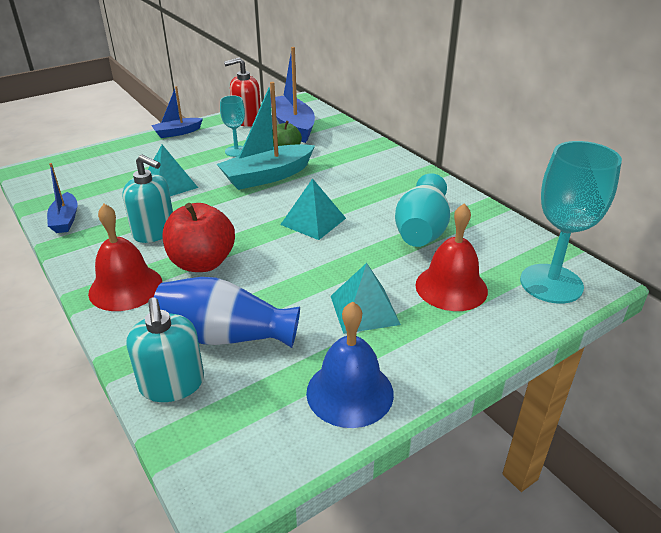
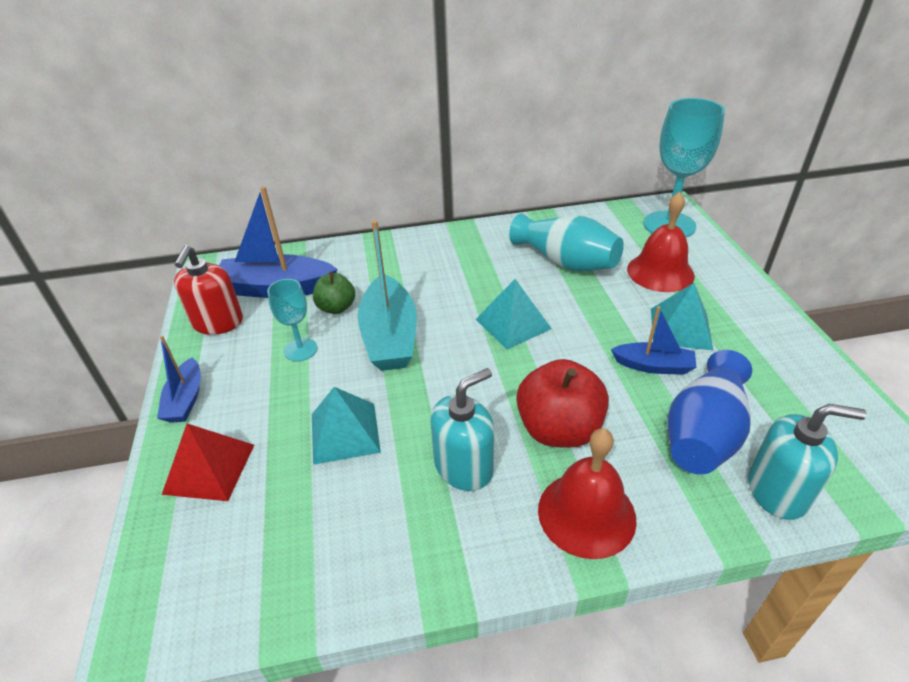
camera: 65 degrees left, 5 degrees up
blue boat [47,163,78,233] -> blue boat moved to [611,306,697,375]
blue bell [306,301,394,428] -> none
none -> red pyramid [162,424,254,501]

